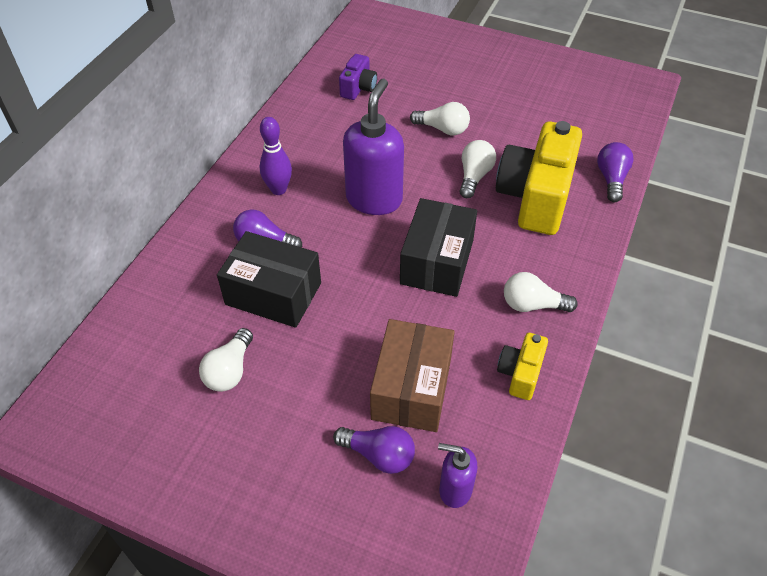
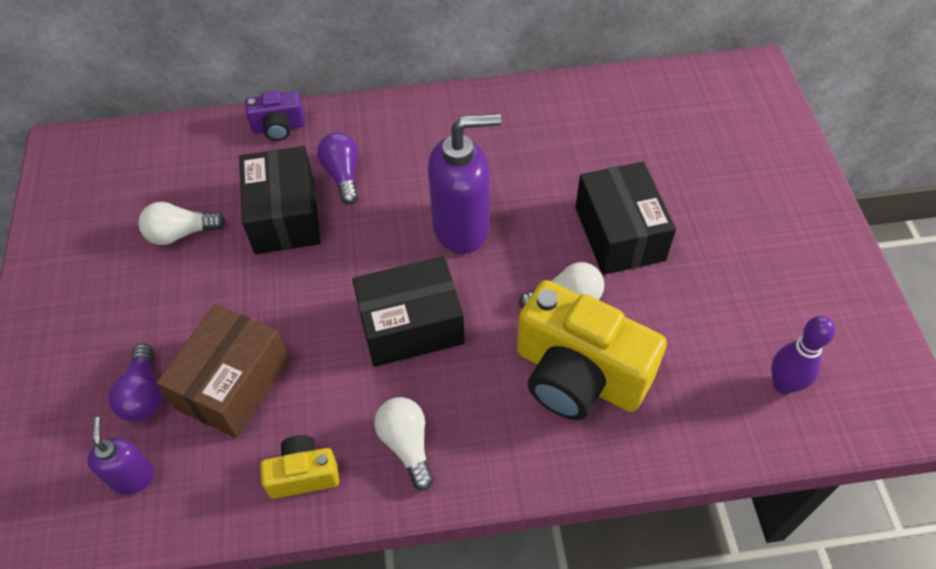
camera: 60 degrees right, 5 degrees up
purple bowling pin [259,117,292,195] -> purple bowling pin moved to [771,316,835,394]
purple camera [339,54,377,100] -> purple camera moved to [245,91,305,141]
brown box [370,319,455,432] -> brown box turned 45 degrees counterclockwise [157,304,289,438]
white light bulb [410,102,470,136] -> black box [575,162,676,275]
yellow camera [496,121,582,235] -> yellow camera turned 135 degrees counterclockwise [517,280,667,420]
purple light bulb [597,142,634,202] -> none

